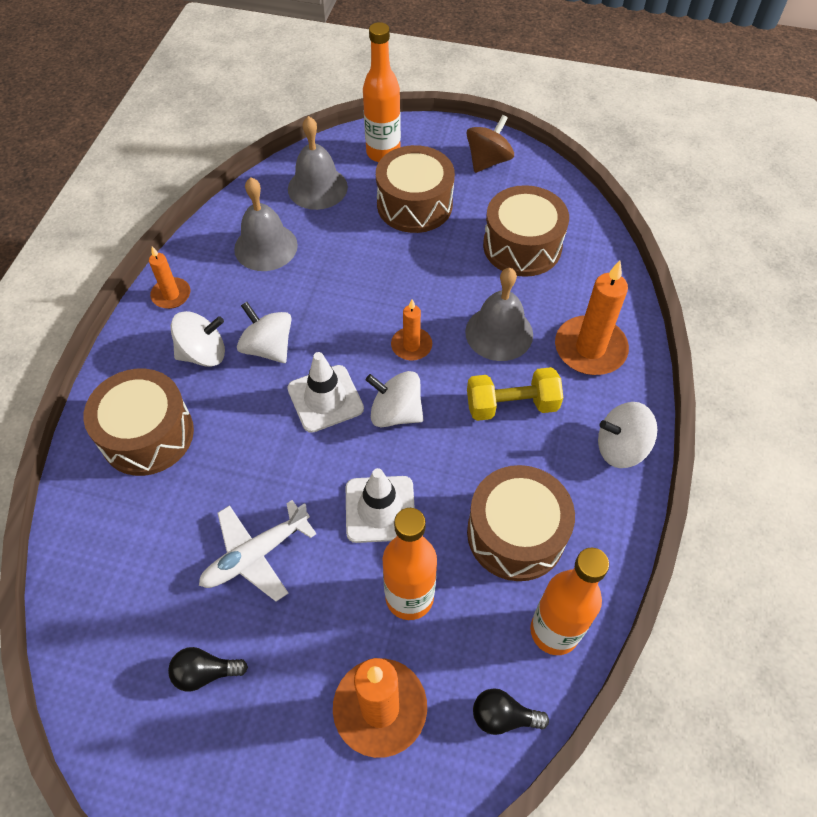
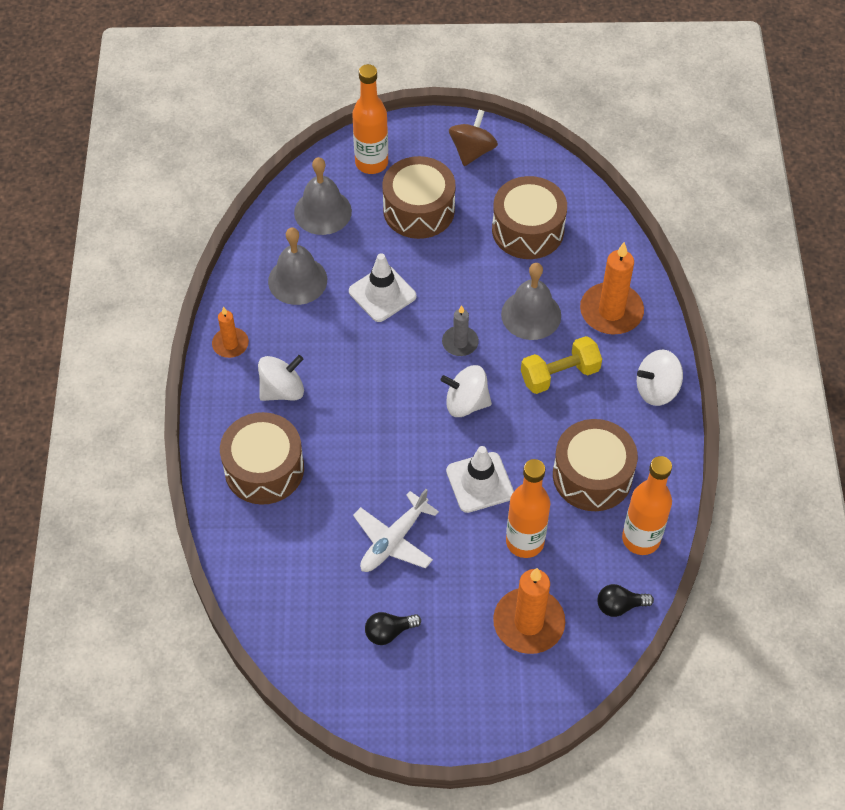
camera: 15 degrees left, 0 degrees up
white spinning top [237,302,291,363] -> none
white traffic cone [287,352,364,433] -> white traffic cone moved to [349,253,416,322]
orange candle [391,299,432,361] -> grey candle [442,305,479,356]

